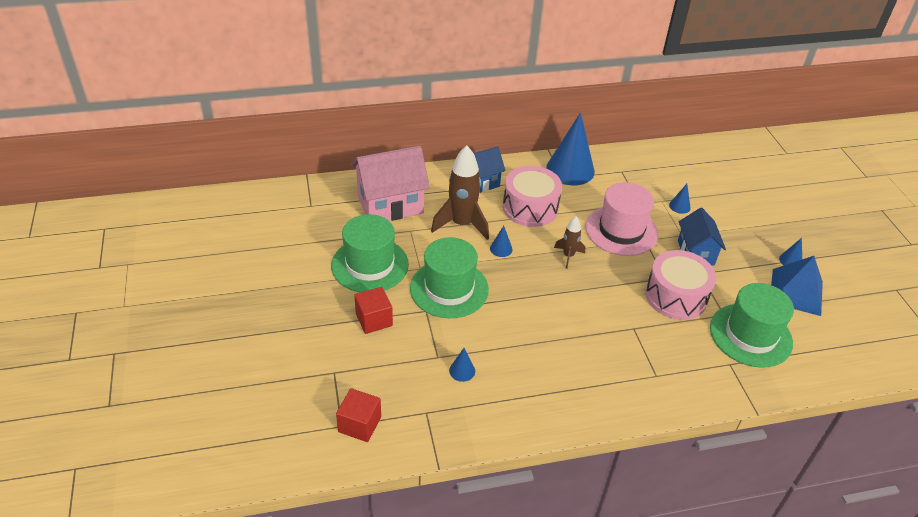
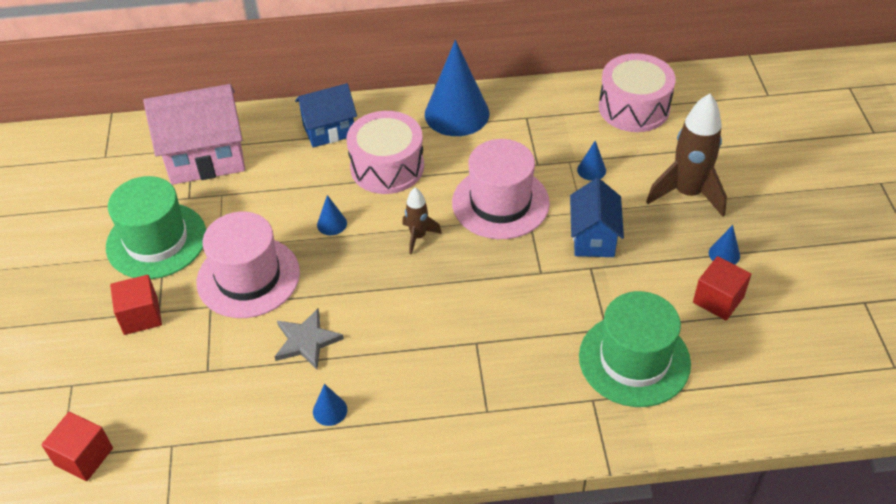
camera: 10 degrees right, 5 degrees up
green hat [410,237,489,318] -> pink hat [196,212,300,318]
brown rocket [431,145,489,240] -> brown rocket moved to [646,94,727,217]
blue cone [449,348,475,382] -> blue cone moved to [313,384,347,426]
pink drum [645,250,716,320] -> pink drum moved to [599,53,676,132]
blue pyramid [771,256,823,316] -> red cube [693,256,751,320]
none -> grey star [274,308,344,369]

